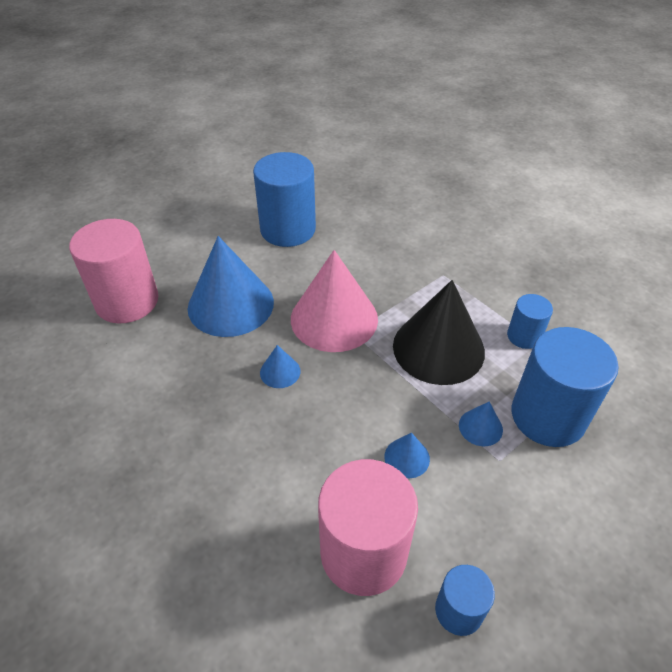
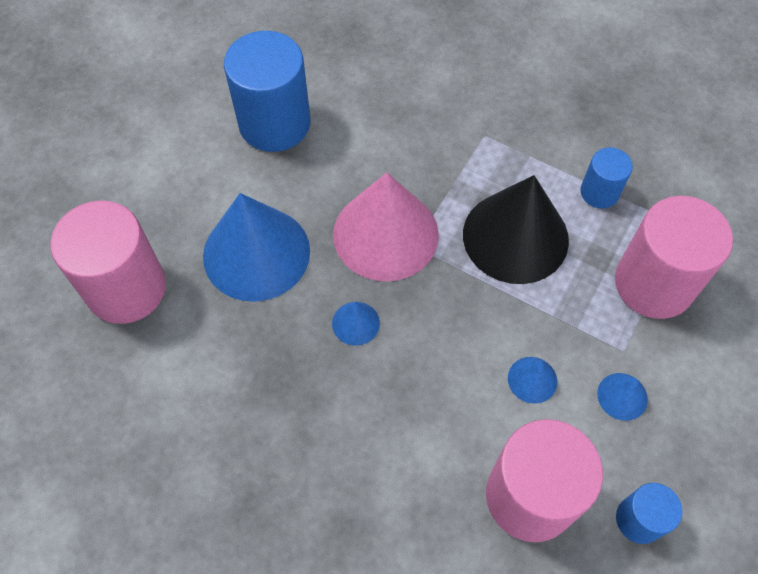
camera: 20 degrees left, 15 degrees up
blue cone [459,402,503,446] -> blue cone moved to [597,373,648,421]
blue cylinder [511,327,619,447] -> pink cylinder [615,196,733,319]

